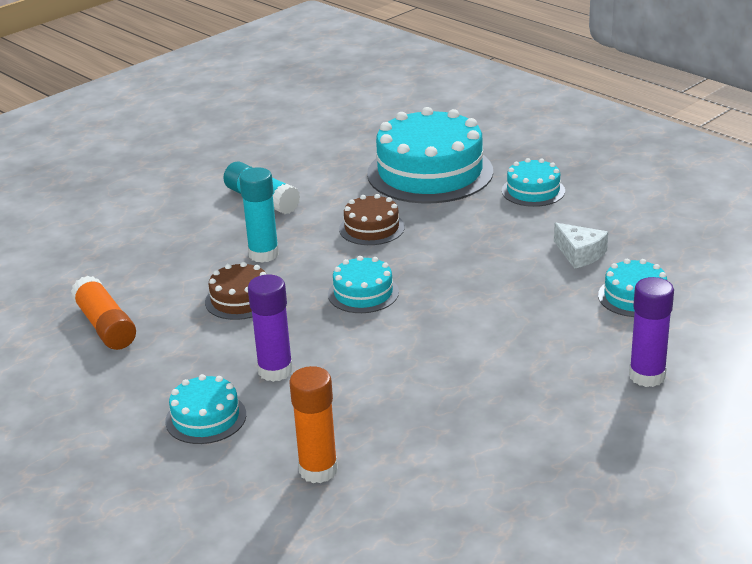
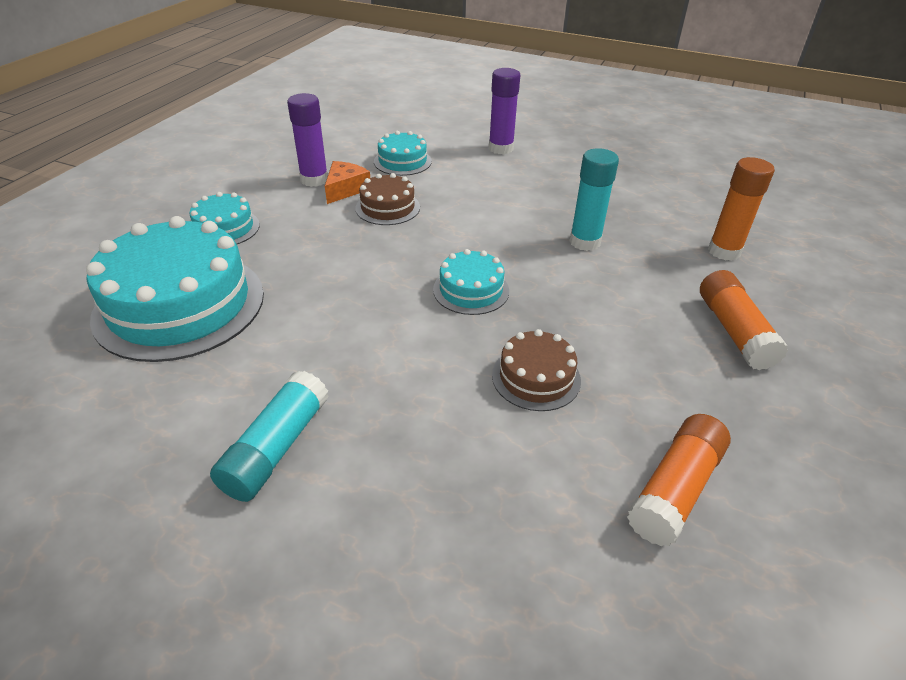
camera: 115 degrees left, 10 degrees up
turquoise cake [165,374,246,444] -> orange glue stick [700,270,788,370]
turquoise glue stick [239,167,279,263] -> turquoise glue stick moved to [569,148,619,251]
purple glue stick [248,275,293,382] -> purple glue stick moved to [287,93,328,187]
brown cake [339,194,405,245] -> brown cake moved to [355,173,420,225]
white cheese [554,223,608,269] -> orange cheese [325,161,370,204]

